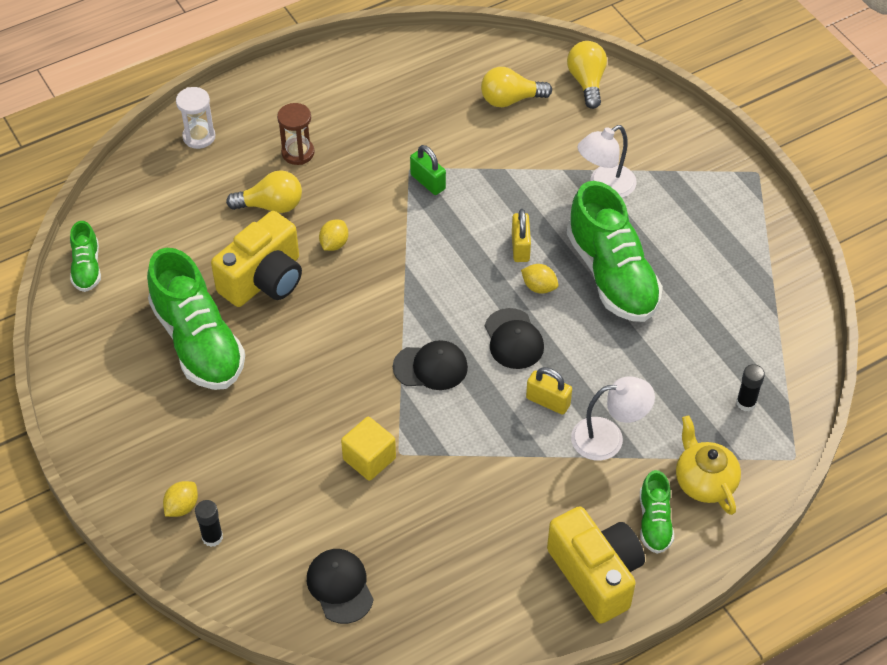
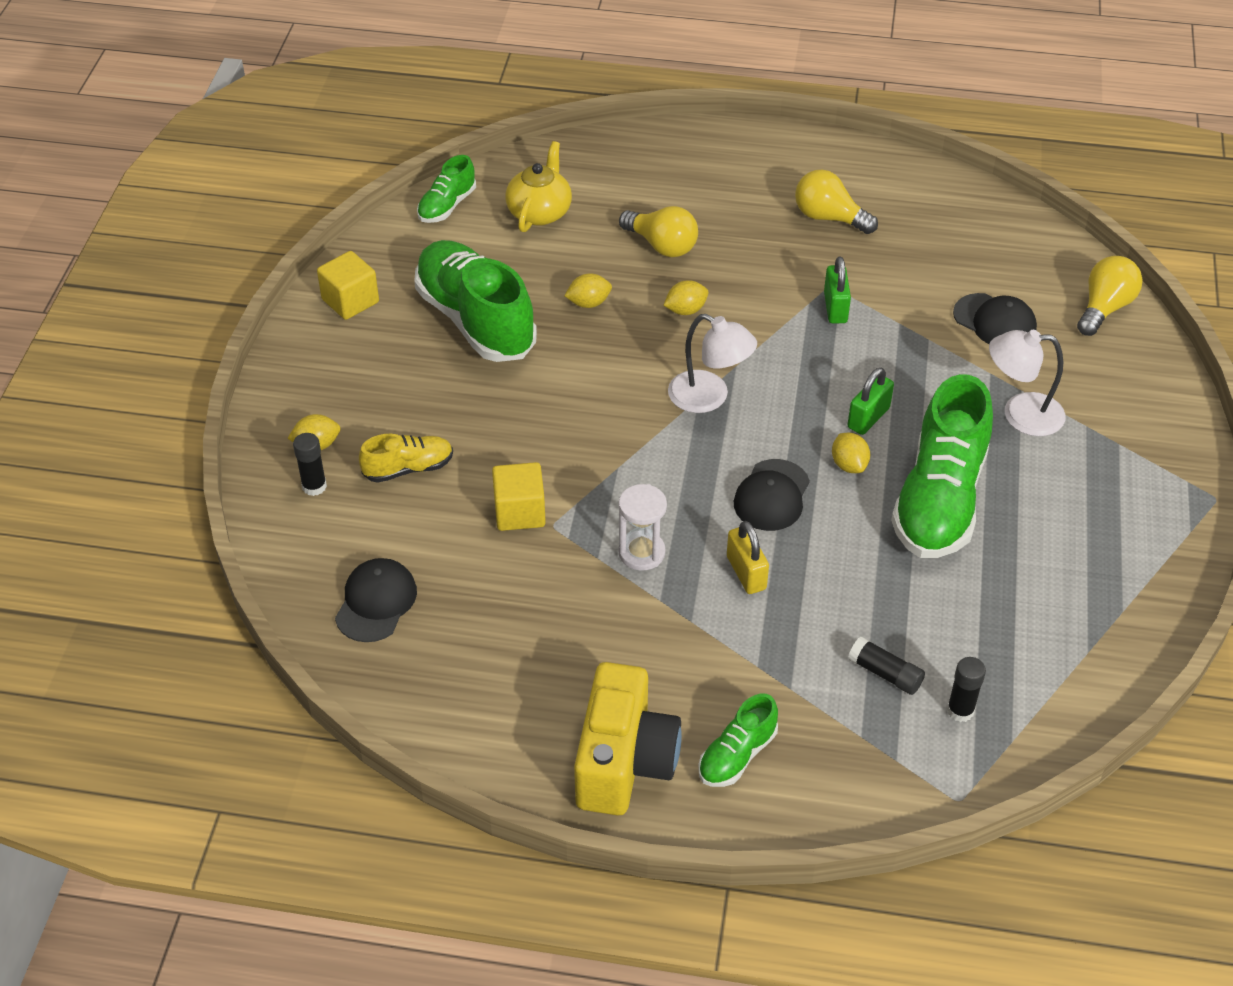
camera: 40 degrees right, 5 degrees down
green shoe [147,248,245,390] -> green shoe turned 135 degrees clockwise [414,240,537,362]
white hourglass [176,87,215,149] -> white hourglass moved to [618,484,667,571]
yellow camera [211,211,302,307] -> yellow lemon [564,274,612,308]
brown hourglass [277,103,315,165] -> none
black cap [393,340,468,390] -> black cap moved to [953,293,1037,344]
yellow light bulb [481,67,552,107] -> yellow light bulb moved to [795,170,878,234]
yellow padlock [512,209,531,262] -> green padlock [848,368,894,435]
white lamp [571,376,655,461] -> white lamp moved to [668,314,757,413]
yellow teapot [676,415,741,515] -> yellow teapot moved to [505,141,572,232]
none -> yellow cube [317,251,379,320]
none -> yellow shoe [359,434,453,483]
none -> black glue stick [848,636,925,695]

